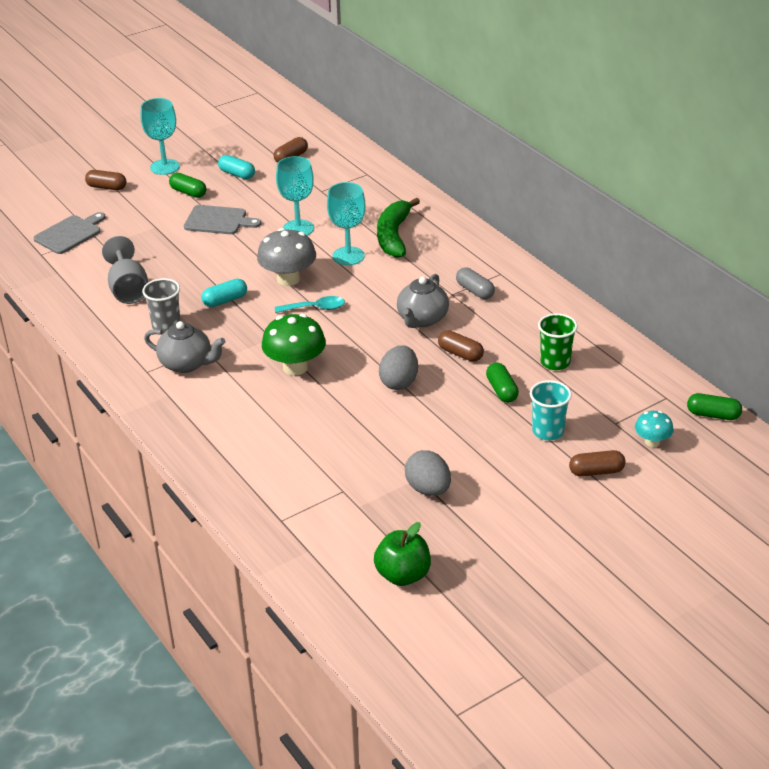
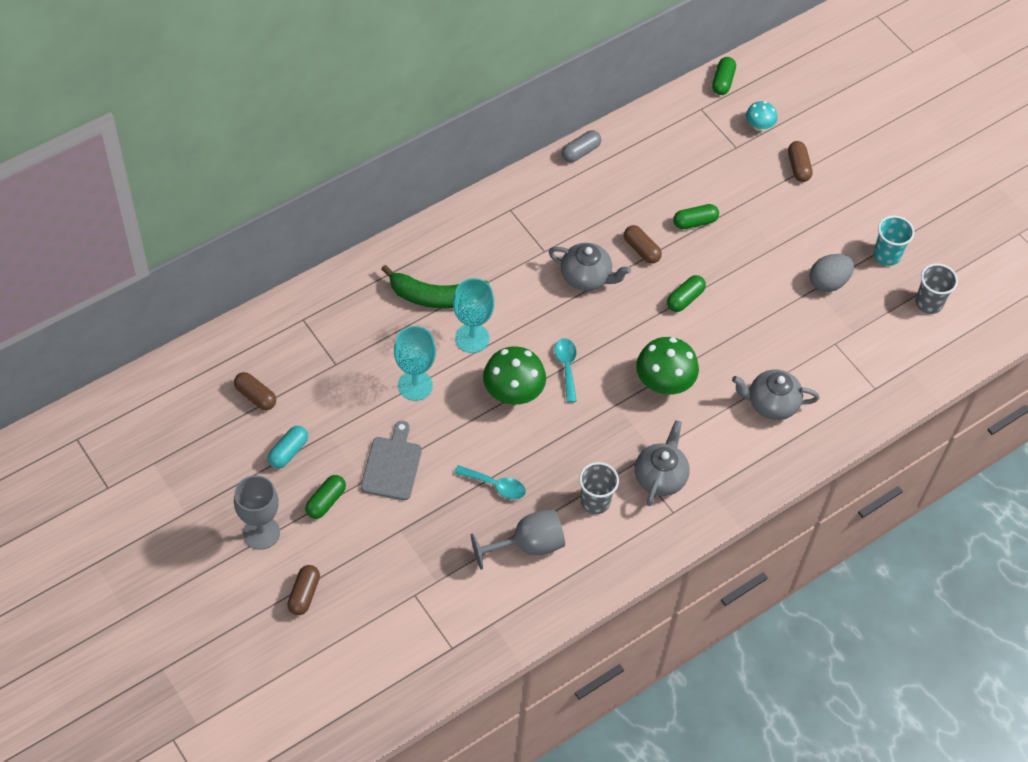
camera: 95 degrees left, 20 degrees up
grey cutting board [33,212,106,254] -> none
turquoise goblet [141,98,180,175] -> grey goblet [234,475,280,550]
turquoise capsule [202,279,247,307] -> none
grey mushroom [257,228,316,286] -> green mushroom [483,346,546,405]
green apple [374,522,431,586] -> grey cup [916,263,958,314]
grey egg [379,345,418,390] -> green capsule [667,275,706,312]
brown capsule [438,330,484,362] -> brown capsule turned 75 degrees counterclockwise [624,225,662,264]
grey capsule [456,267,495,299] -> grey capsule moved to [561,130,601,162]
turquoise cup [530,380,572,440] -> turquoise cup moved to [874,216,914,266]
green cup [538,313,578,370] -> none
none -> turquoise spoon [454,465,526,500]
none -> grey teapot [732,370,819,420]

